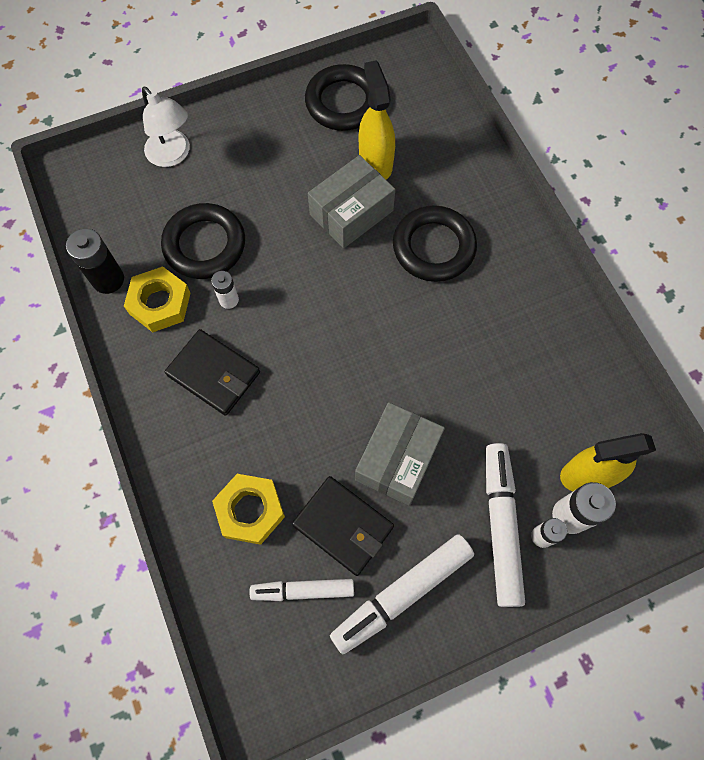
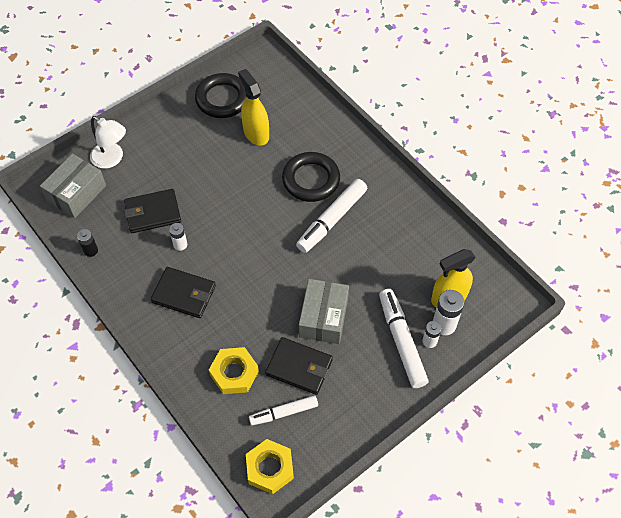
camera: 15 degrees left, 10 degrees down
black battery [66,228,124,294] -> black battery [77,229,98,257], size x0.61
yellow nut [124,266,190,332] -> yellow nut moved to [246,439,294,494]
black ring [161,203,245,279] -> black wallet [124,189,181,233]
grey box [308,155,395,248] -> grey box moved to [40,153,106,218]
white marker [330,534,474,654] -> white marker moved to [296,179,367,253]

